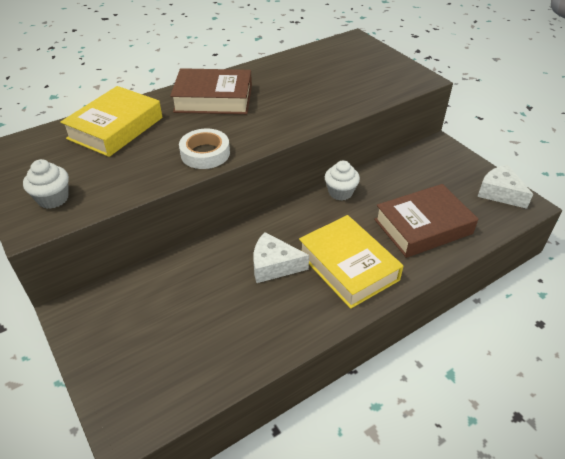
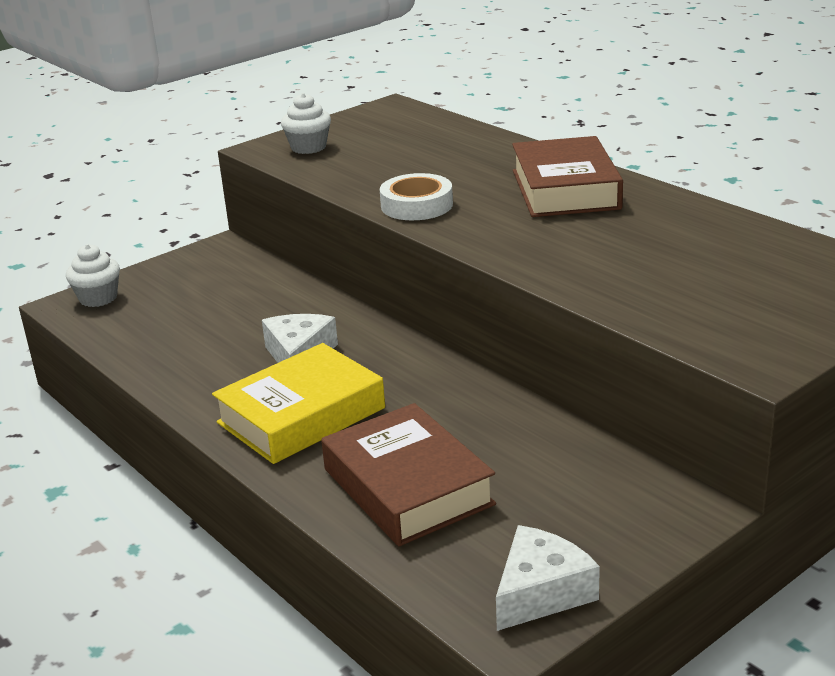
camera: 85 degrees right, 15 degrees down
yellow book [60,86,162,157] -> none
white cupcake [325,160,360,201] -> white cupcake moved to [66,244,120,307]

